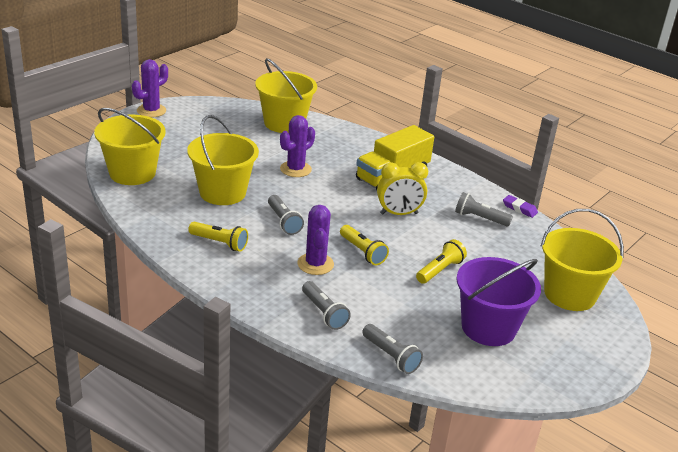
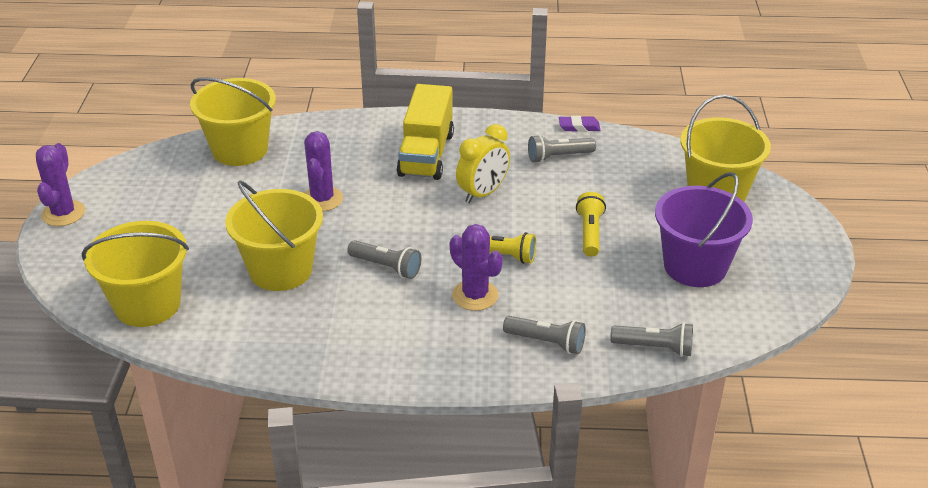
camera: 35 degrees left, 5 degrees up
yellow flashlight [188,222,248,252] -> none

